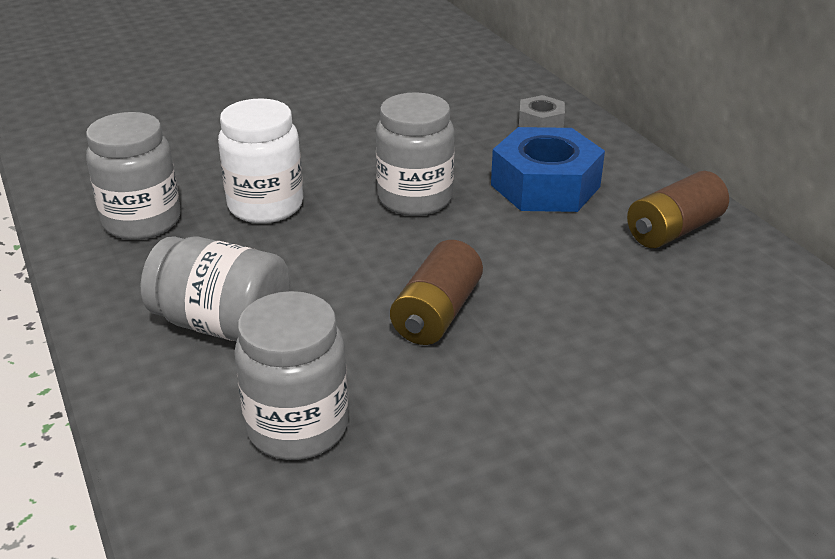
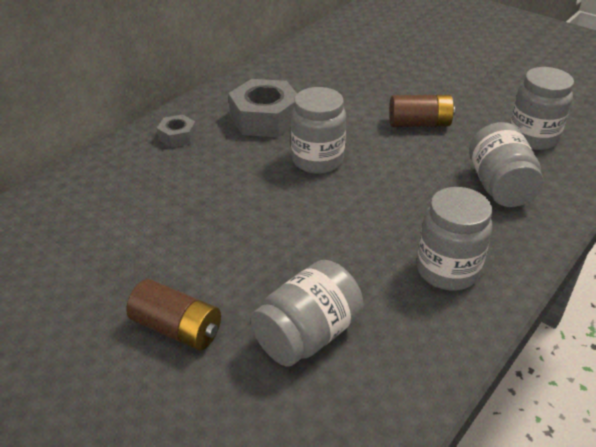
camera: 115 degrees left, 5 degrees up
white jar [218,98,303,223] -> none
blue nut [491,127,605,212] -> grey nut [228,79,297,137]
brown battery [627,171,729,248] -> brown battery moved to [126,279,221,351]
none -> grey jar [250,260,364,366]

